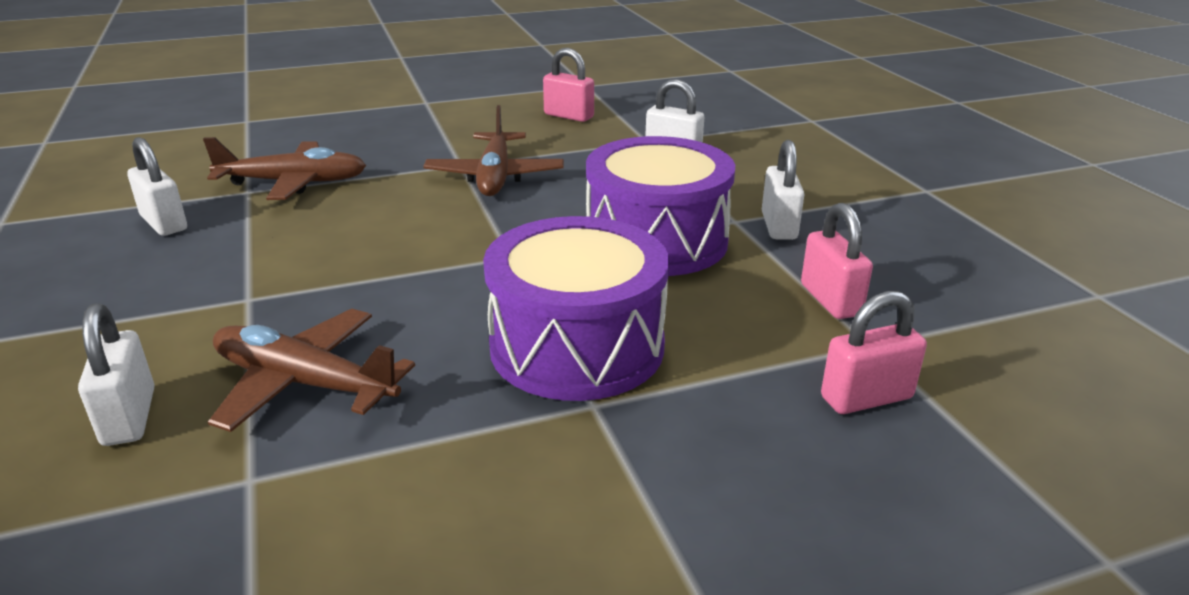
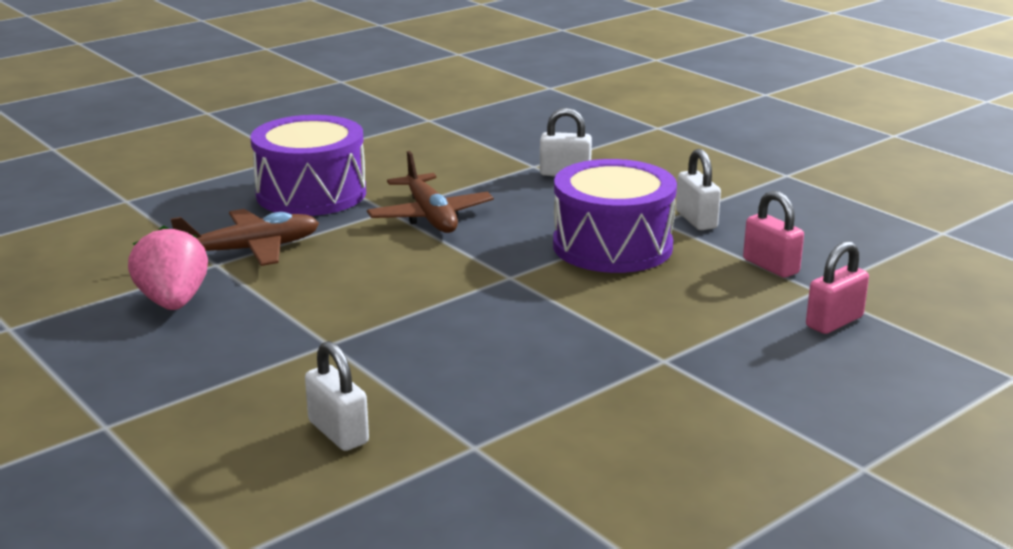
camera: 20 degrees left, 5 degrees down
white padlock [127,137,187,236] -> pink strawberry [128,226,208,310]
brown plane [208,309,415,432] -> none
purple drum [483,216,669,401] -> purple drum moved to [250,115,366,216]
pink padlock [543,48,594,122] -> none

